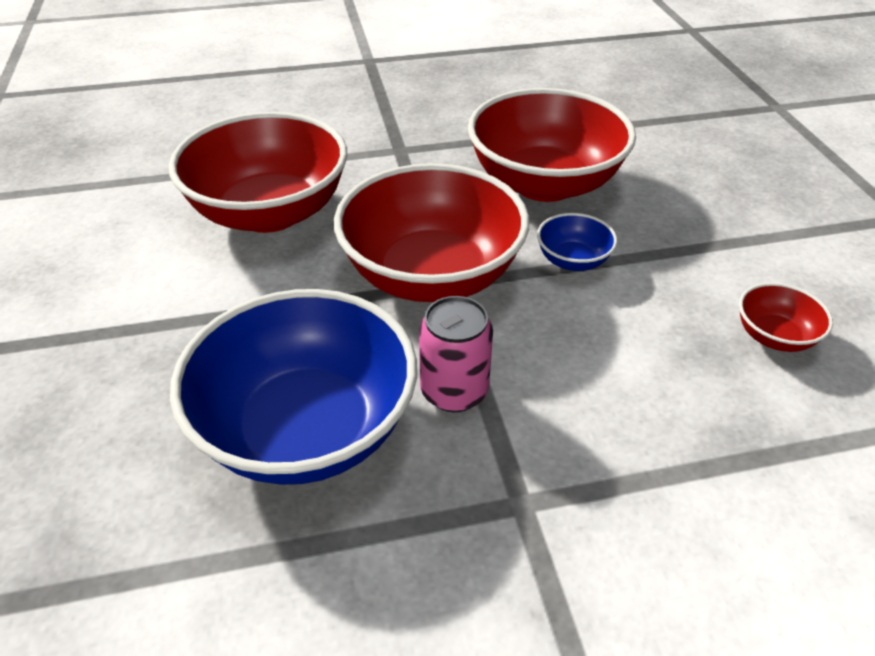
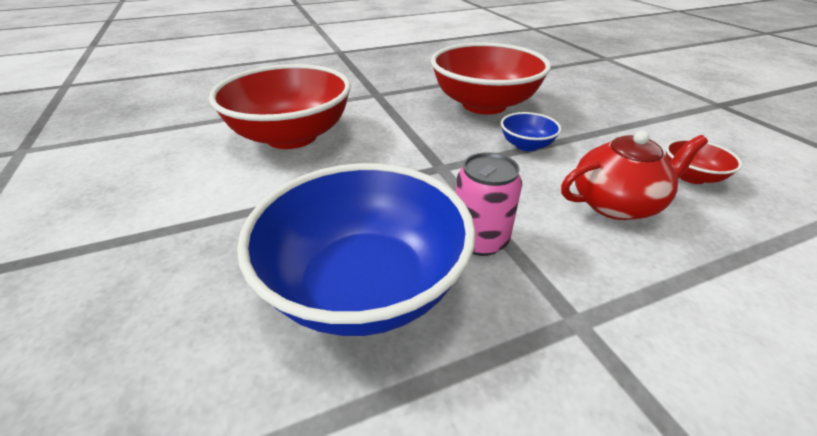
camera: 10 degrees left, 5 degrees down
red bowl [334,163,529,302] -> none
none -> red teapot [561,131,708,220]

